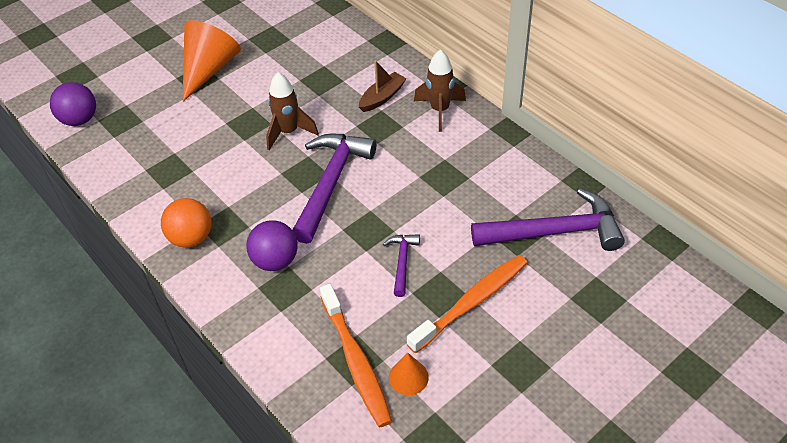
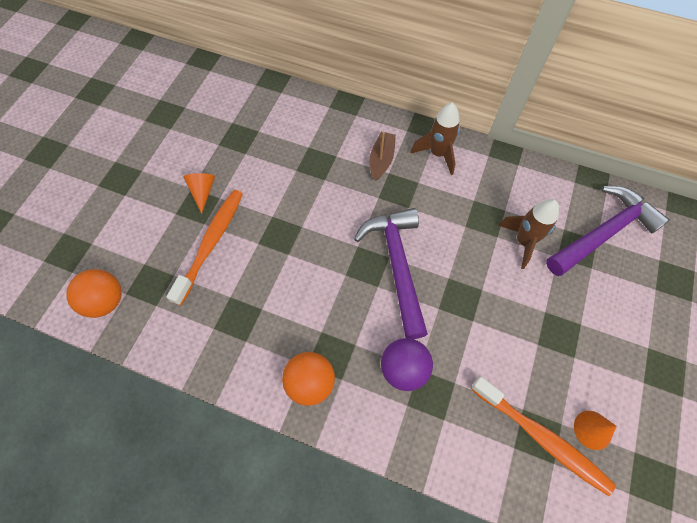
camera: 30 degrees left, 15 degrees up
purple ball [50,82,96,126] -> orange ball [66,269,122,318]
orange cone [183,20,241,101] -> orange cone [183,173,215,214], size x0.49
brown rocket [266,72,319,150] -> brown rocket moved to [498,199,559,269]
purple hammer [383,234,420,297] -> none
orange toothbrush [407,255,527,353] -> orange toothbrush moved to [166,190,243,305]

